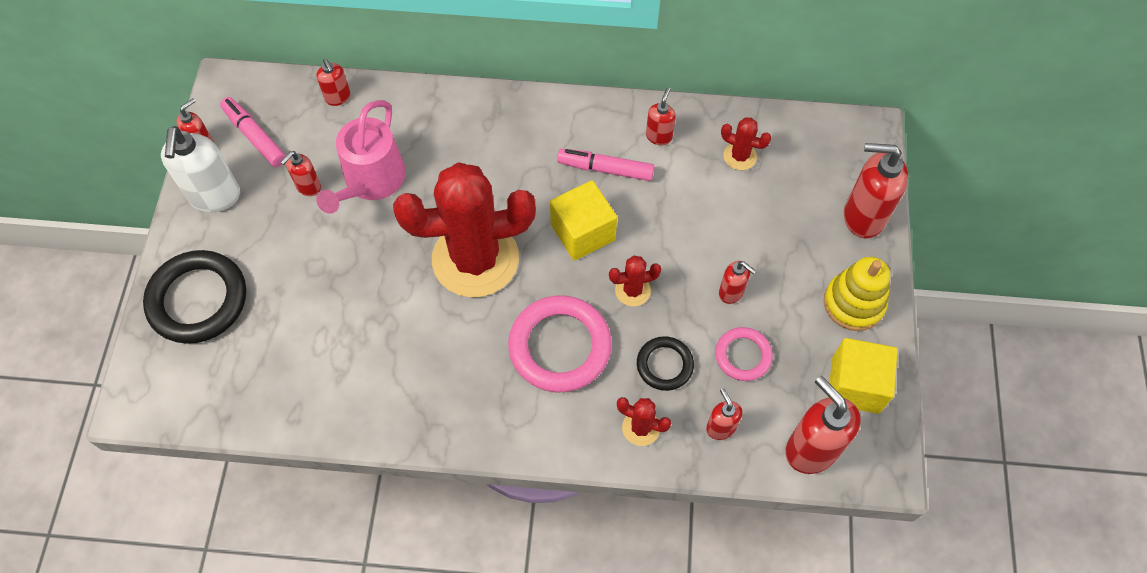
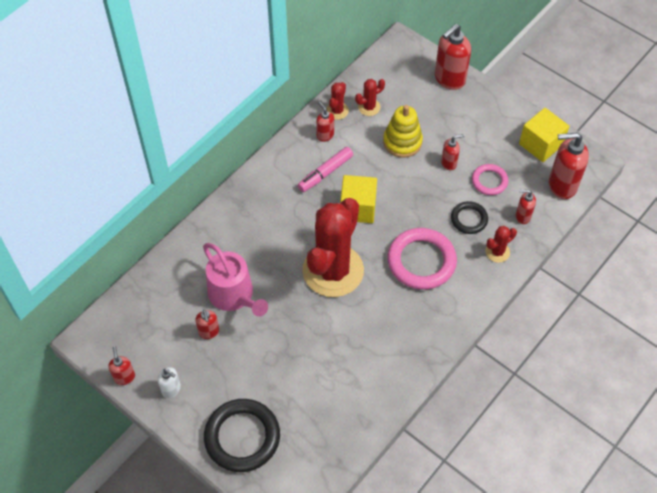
camera: 55 degrees left, 5 degrees down
white soap dispenser [161,126,240,213] -> white soap dispenser [157,367,181,398], size x0.53
pink marker [220,97,286,167] -> none
red soap dispenser [317,59,351,106] -> none
red cactus [609,255,661,306] -> red cactus moved to [327,82,349,120]
yellow stacking toy [824,257,890,331] -> yellow stacking toy moved to [383,105,423,158]

